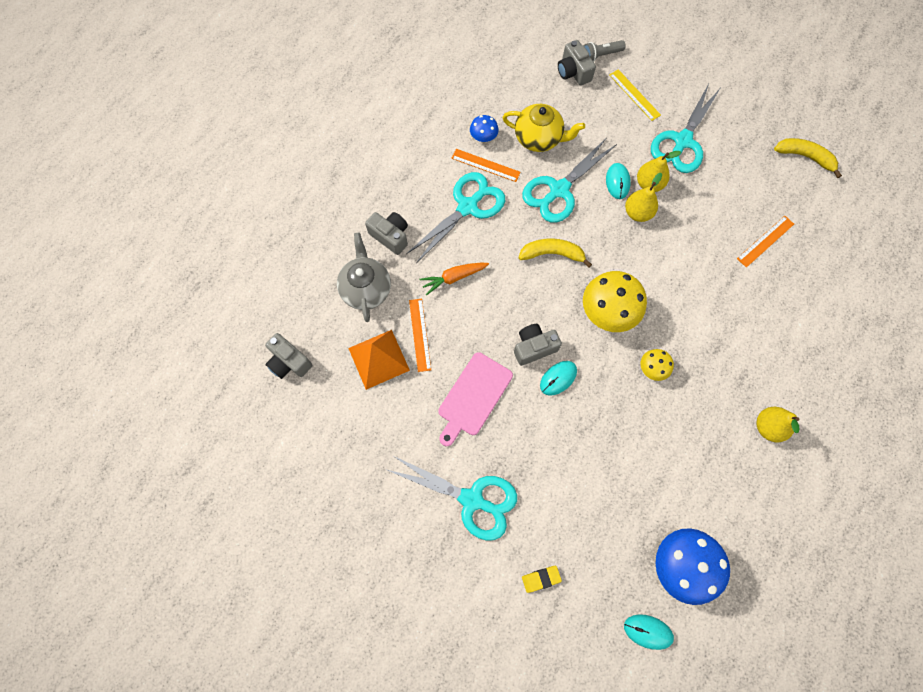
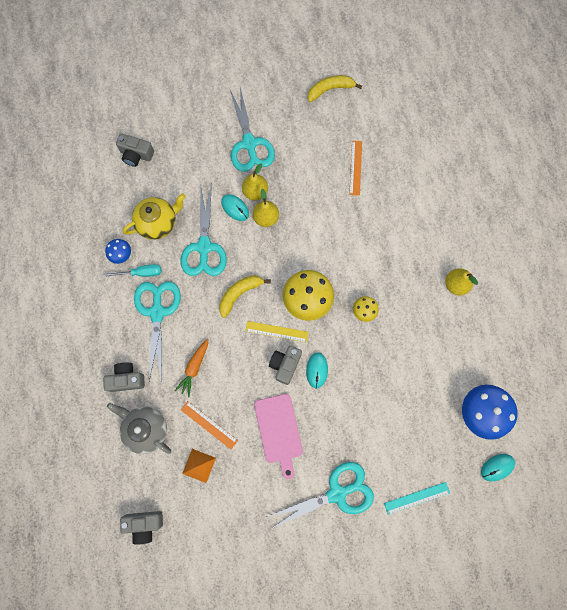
camera: 45 degrees left, 5 degrees up
orange pyramid [348,330,410,390] -> orange pyramid [182,449,216,483], size x0.65
orange ruler [451,149,521,182] -> turquoise screwdriver [104,264,162,277]
yellow eraser [522,566,562,593] -> turquoise ruler [384,482,450,515]
grey flashlight [584,40,626,62] -> none
yellow ruler [609,69,661,121] -> yellow ruler moved to [245,321,309,343]

